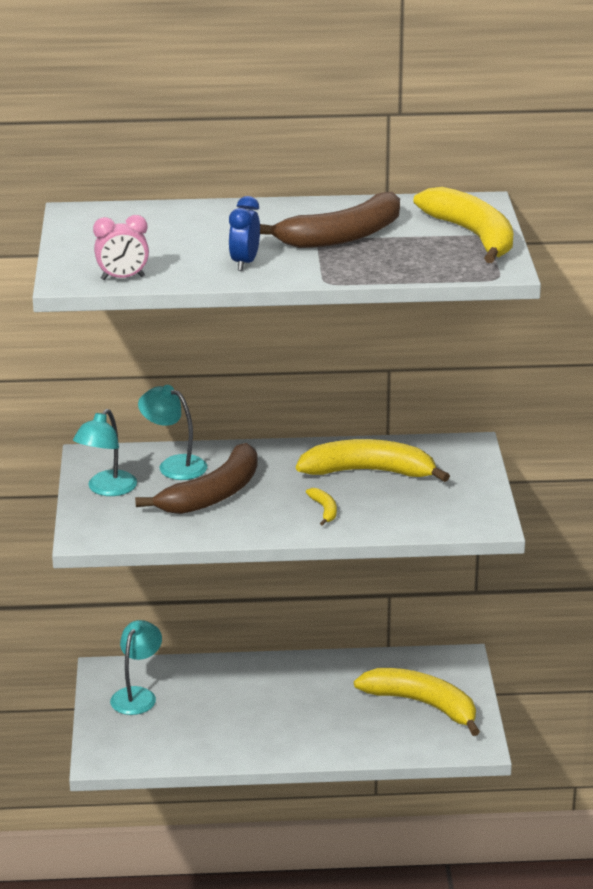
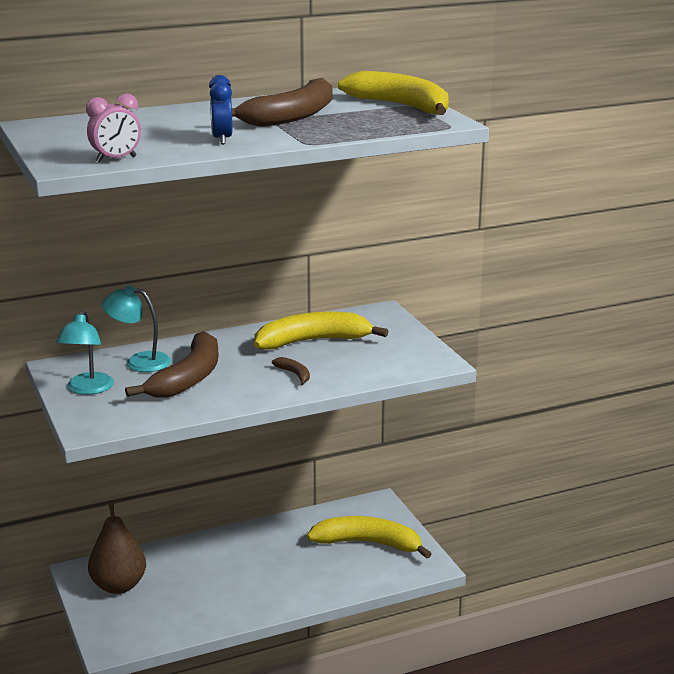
camera: 20 degrees left, 5 degrees down
turquoise lamp [110,620,162,715] -> brown pear [88,501,146,594]
yellow banana [306,488,337,526] -> brown banana [272,357,310,385]

